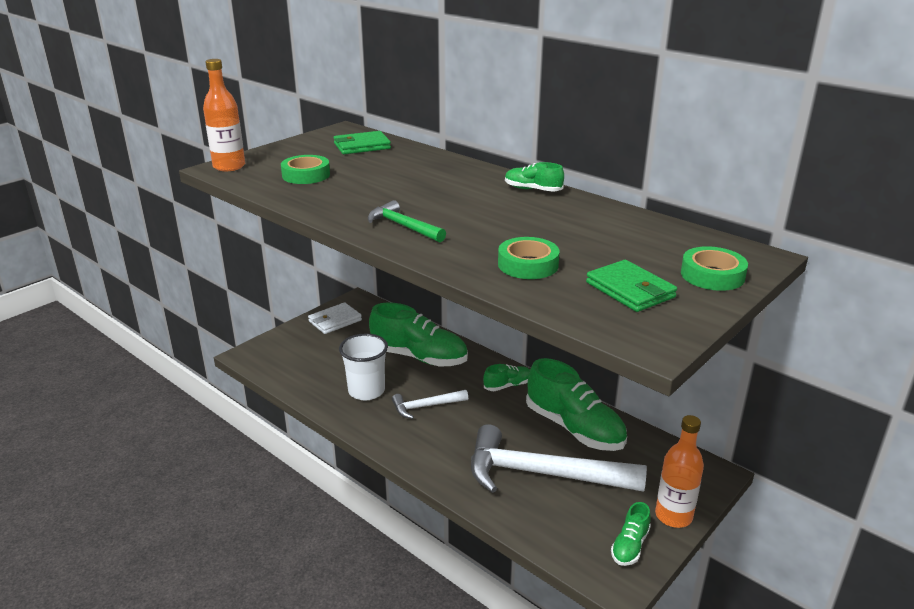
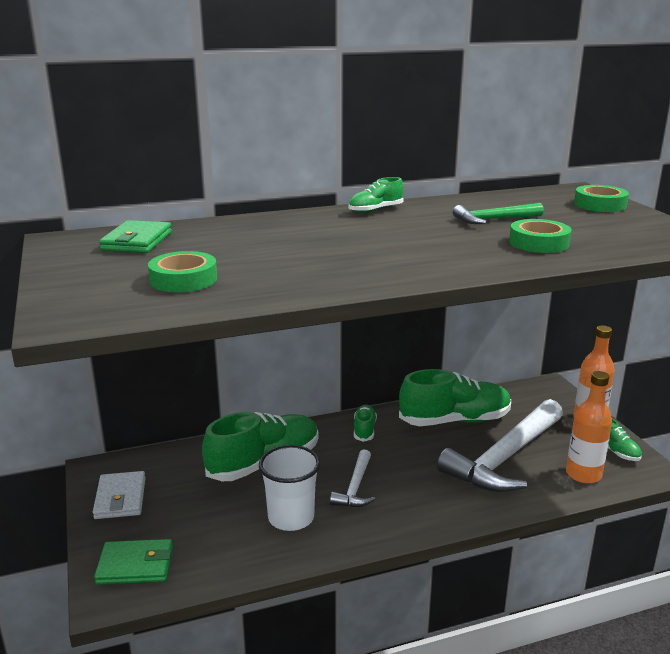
camera: 60 degrees left, 5 degrees down
orange bottle [203,59,245,171] -> orange bottle moved to [566,371,612,484]
green hammer [368,200,446,242] -> green hammer moved to [453,203,544,224]
green wallet [586,260,677,312] -> green wallet moved to [94,539,173,585]

